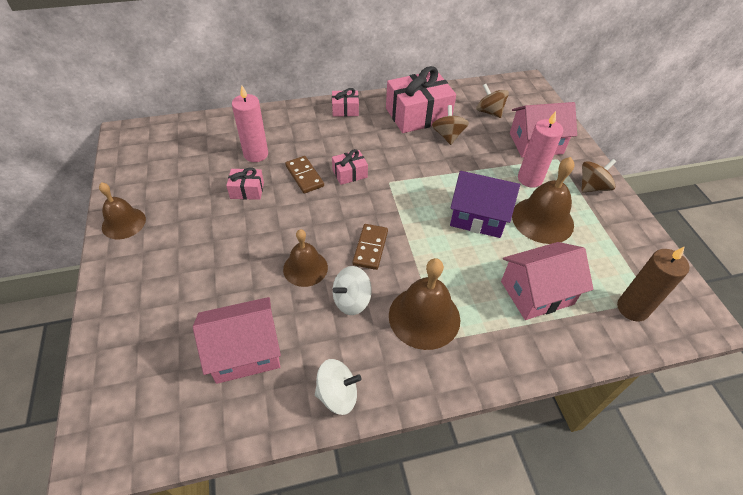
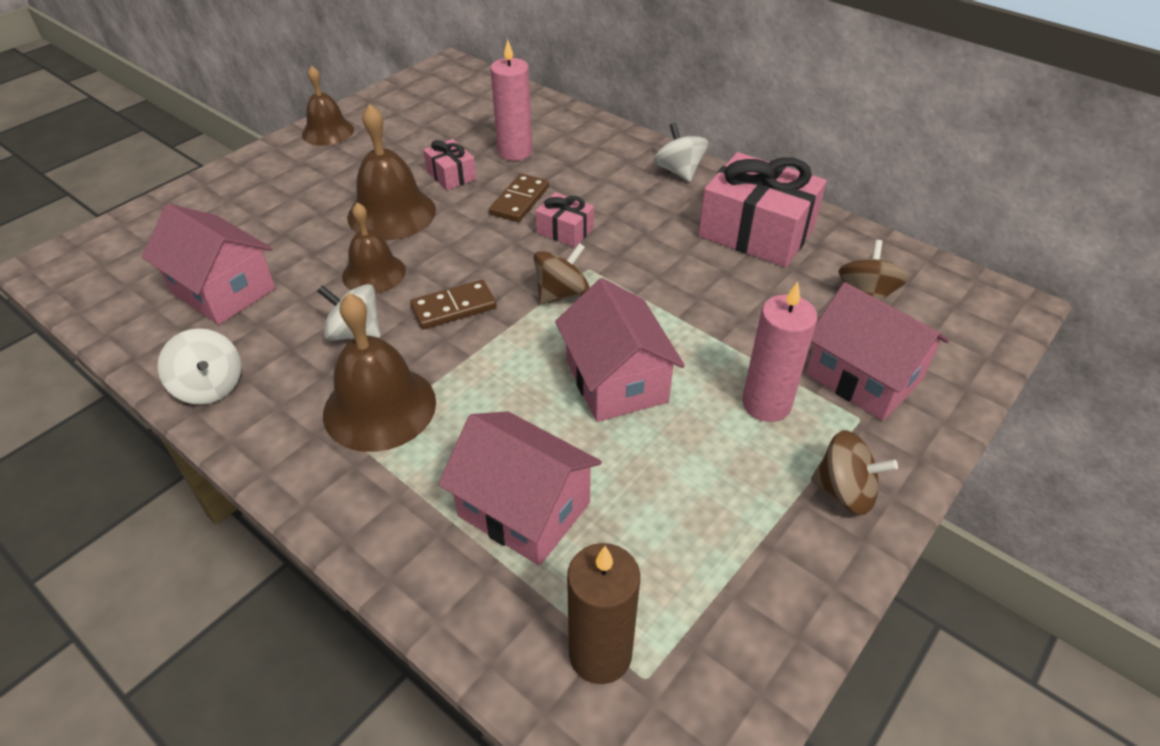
camera: 55 degrees right, 5 degrees down
pink gift [332,88,359,117] -> white spinning top [654,123,709,182]
brown spinning top [432,105,469,145] -> brown spinning top moved to [533,243,590,304]
purple house [450,171,520,238] -> pink house [555,278,685,422]
brown bell [512,157,575,244] -> brown bell moved to [347,104,436,240]

